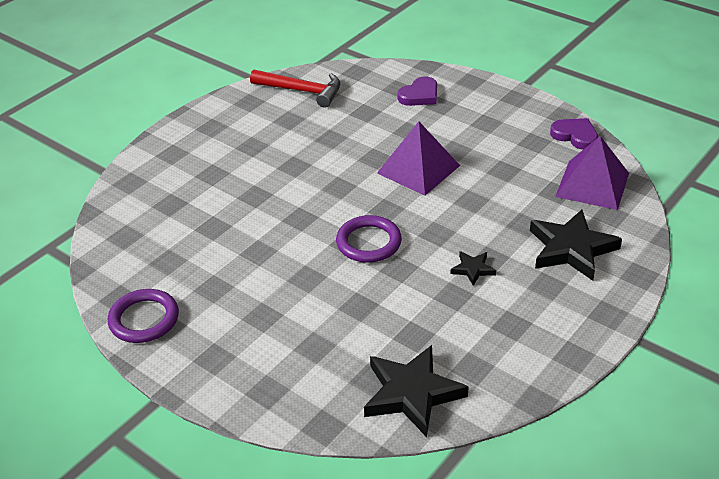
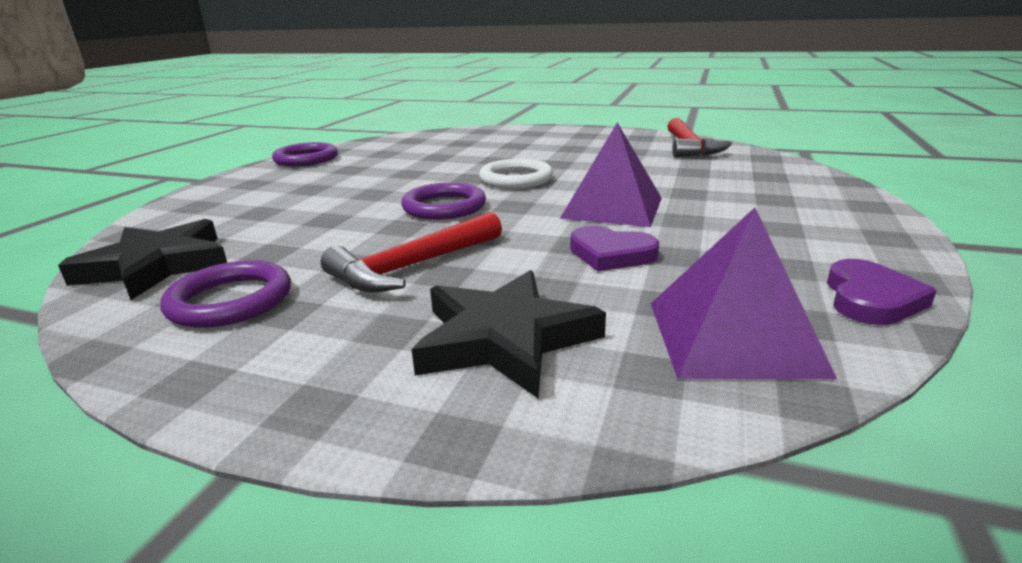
camera: 70 degrees right, 15 degrees down
purple heart [398,76,437,106] -> purple heart moved to [570,226,659,272]
black star [451,251,496,286] -> red hammer [321,212,502,292]
none -> purple ring [160,260,291,328]
none -> white ring [479,159,553,189]

